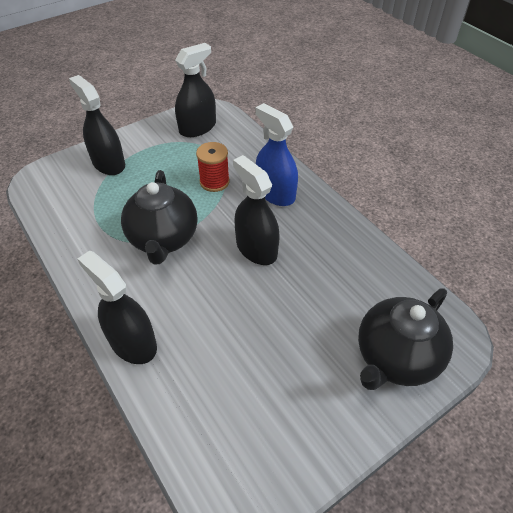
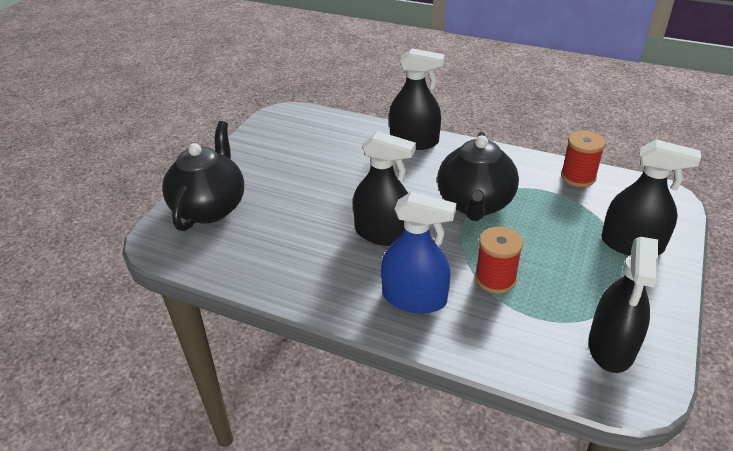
camera: 150 degrees right, 10 degrees down
black teapot [121,170,197,265] -> black teapot turned 135 degrees counterclockwise [437,132,519,221]
none -> red spool [561,131,605,187]

